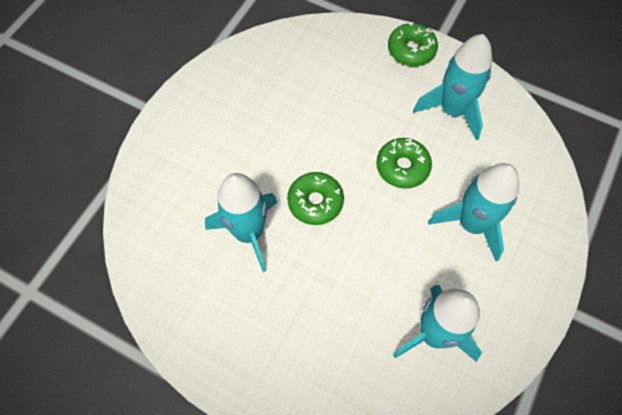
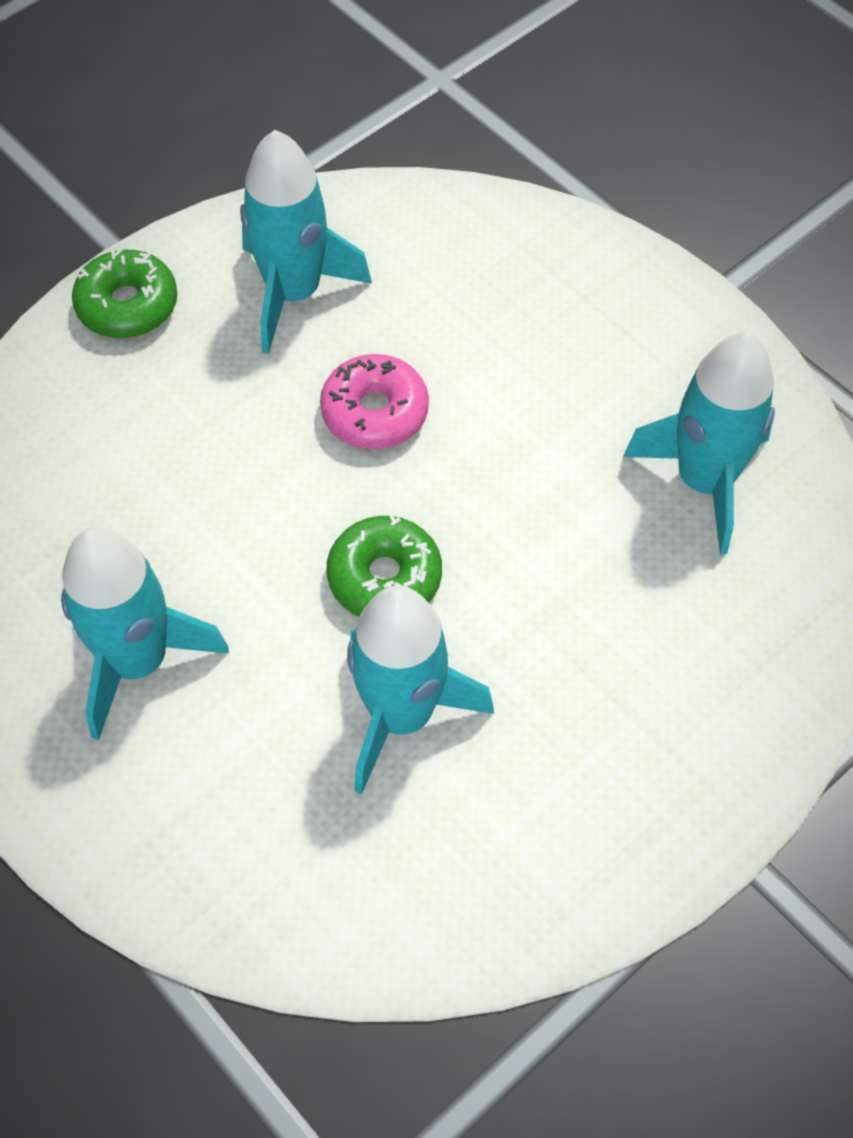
camera: 70 degrees left, 5 degrees down
green donut [376,138,432,189] -> pink donut [320,354,429,449]
turquoise rocket [428,163,519,261] -> turquoise rocket moved to [61,527,229,741]

